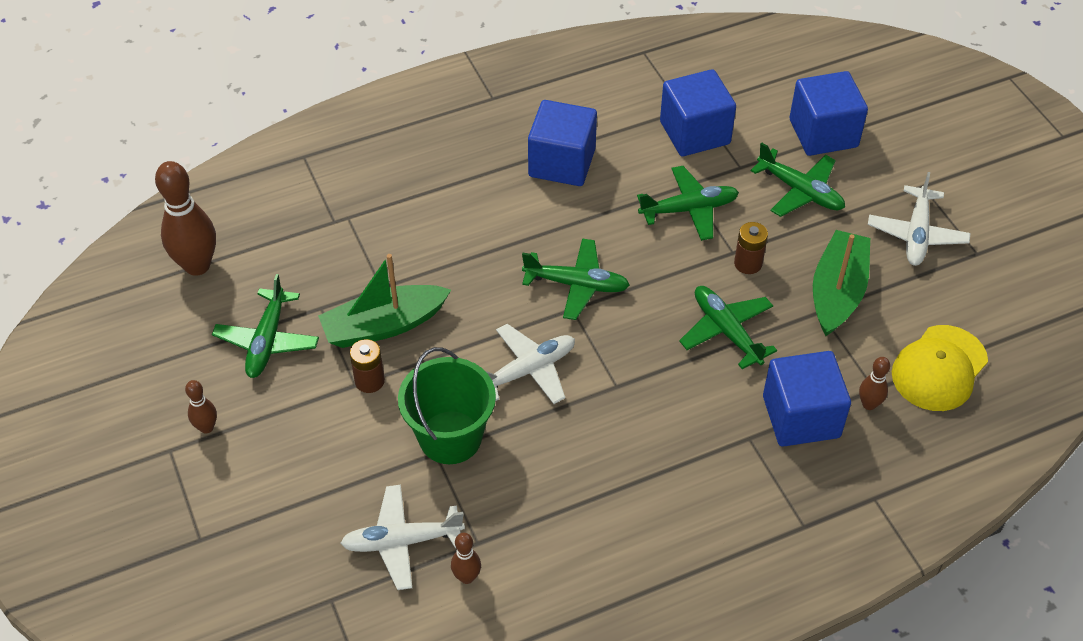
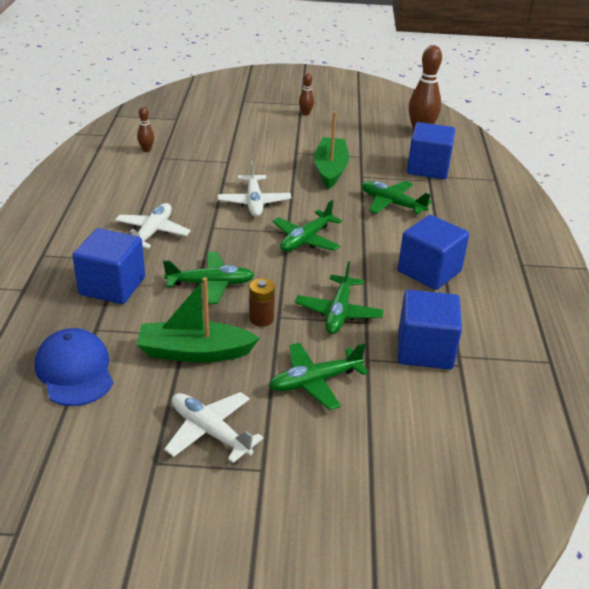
camera: 115 degrees right, 15 degrees down
green plane [212,274,319,378] -> green plane moved to [361,181,432,214]
white plane [341,485,465,590] -> white plane moved to [115,203,191,249]
brown battery [350,339,385,393] -> none
green bucket [398,347,496,464] -> none
blue cube [790,71,868,156] -> blue cube moved to [407,122,455,179]
green boat [813,230,870,336] -> green boat turned 135 degrees clockwise [136,277,260,362]
brown bowling pin [859,357,890,410] -> none
yellow cap [892,325,988,411] -> blue cap [35,328,113,406]

